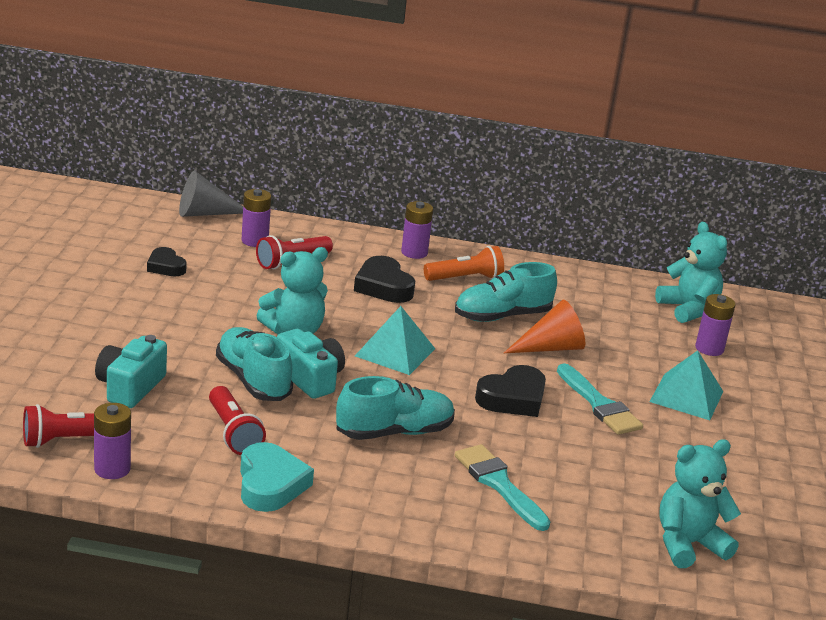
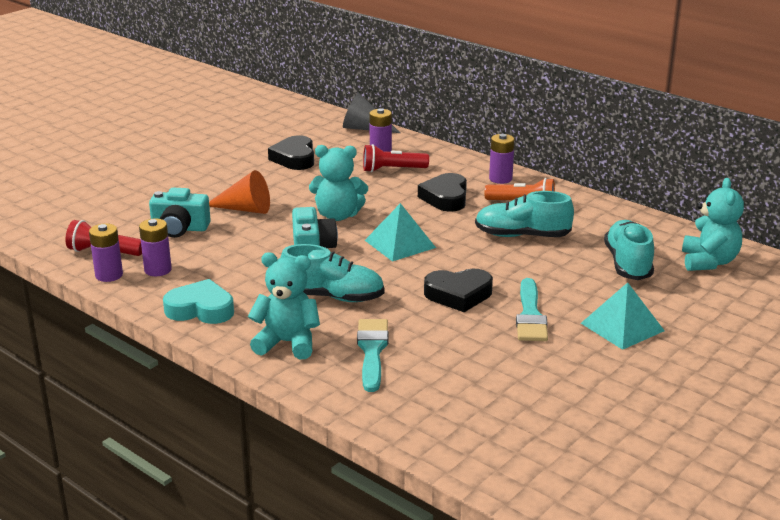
camera: 35 degrees right, 0 degrees up
turquoise camera [95,335,167,408] -> turquoise camera turned 135 degrees counterclockwise [149,188,211,238]
black heart [147,247,187,276] -> black heart [268,135,314,170], size x1.56
red flashlight [209,386,266,455] -> none
turquoise shoe [216,327,293,401] -> turquoise shoe moved to [604,220,654,280]
turquoise heart [240,442,314,512] -> turquoise heart turned 105 degrees counterclockwise [163,279,234,324]
orange cone [504,300,585,353] -> orange cone moved to [209,170,270,214]
turquoise teddy bear [659,439,741,568] -> turquoise teddy bear moved to [248,252,320,359]
purple battery [695,294,736,356] -> purple battery moved to [139,218,172,276]

